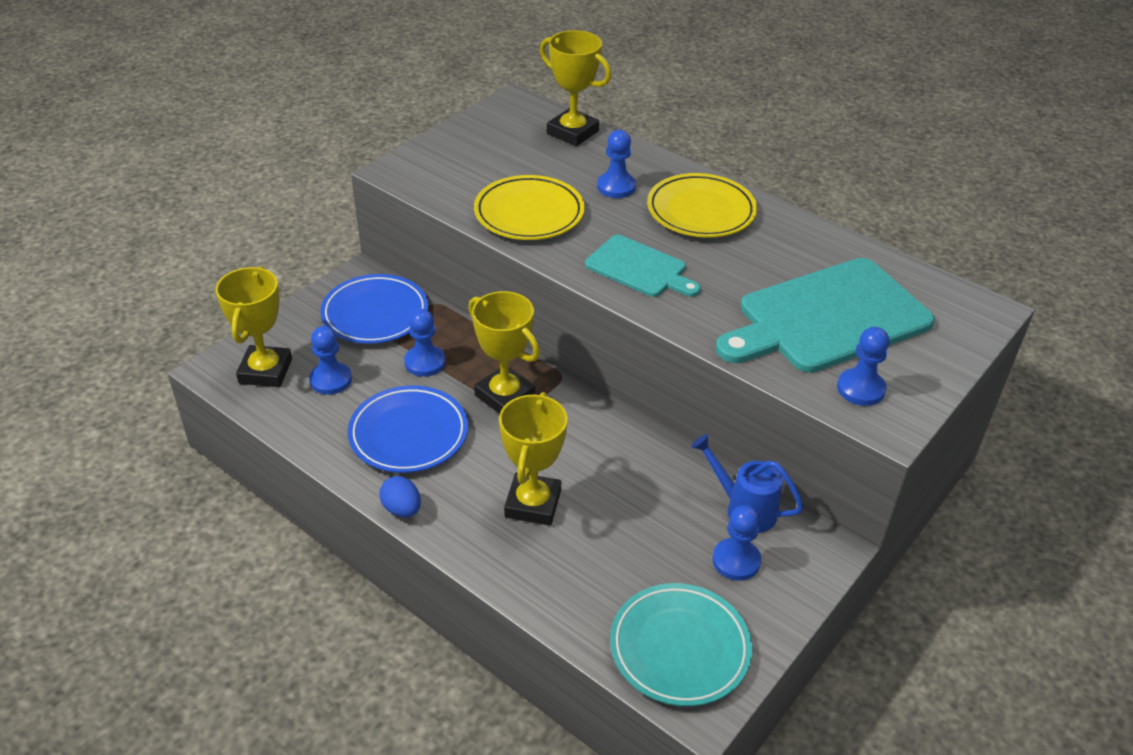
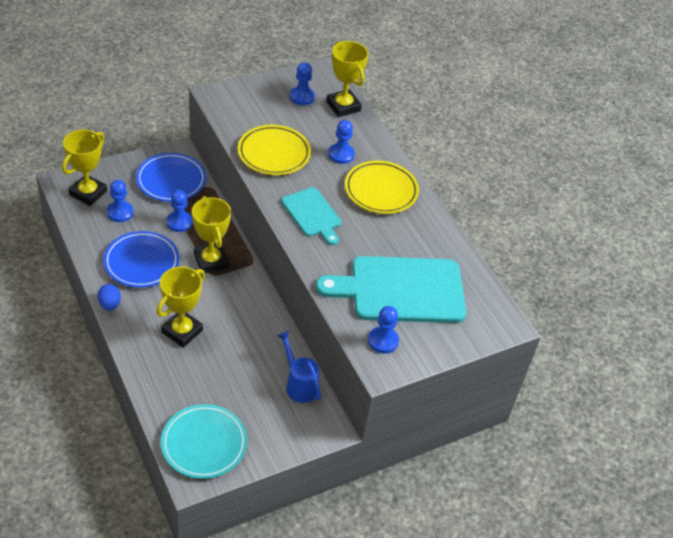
camera: 20 degrees right, 5 degrees up
blue pawn [712,505,761,581] -> blue pawn moved to [290,63,315,105]

